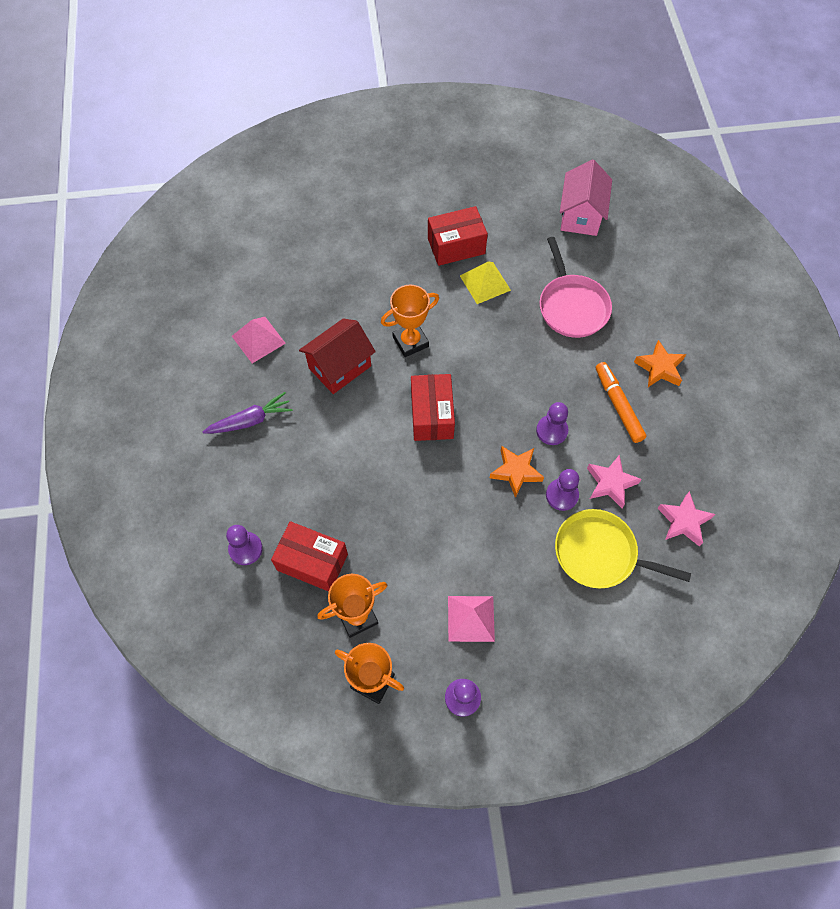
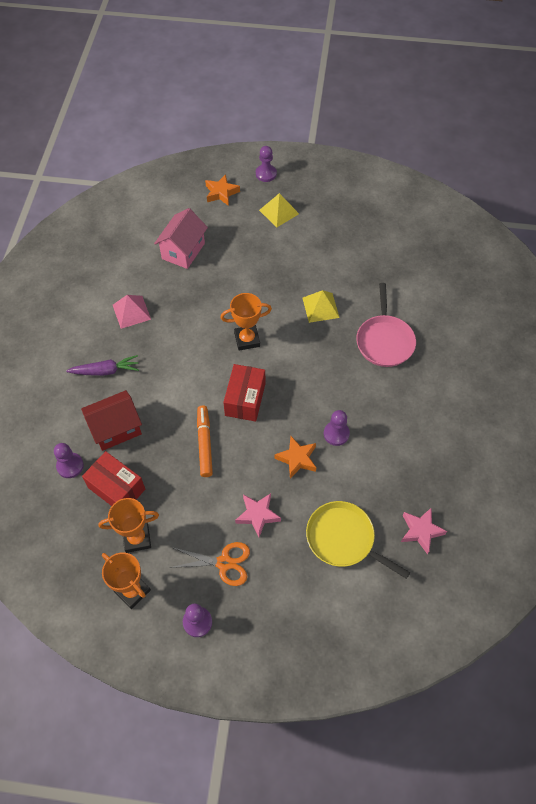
camera: 15 degrees right, 5 degrees down
red house [299,319,376,394] -> red house moved to [81,390,142,451]
red box [428,206,488,266] -> none
pink pyramid [448,596,495,642] -> orange scissors [169,542,250,586]
purple pawn [546,469,579,511] -> purple pawn moved to [256,146,277,182]
pink house [560,159,612,236] -> pink house moved to [154,208,208,269]
pink star [587,455,642,508] -> pink star moved to [235,493,281,537]
orange marker [596,362,646,443] -> orange marker moved to [197,405,213,477]
orange star [634,340,686,387] -> orange star moved to [205,174,240,206]
none -> yellow pyramid [259,193,299,227]

